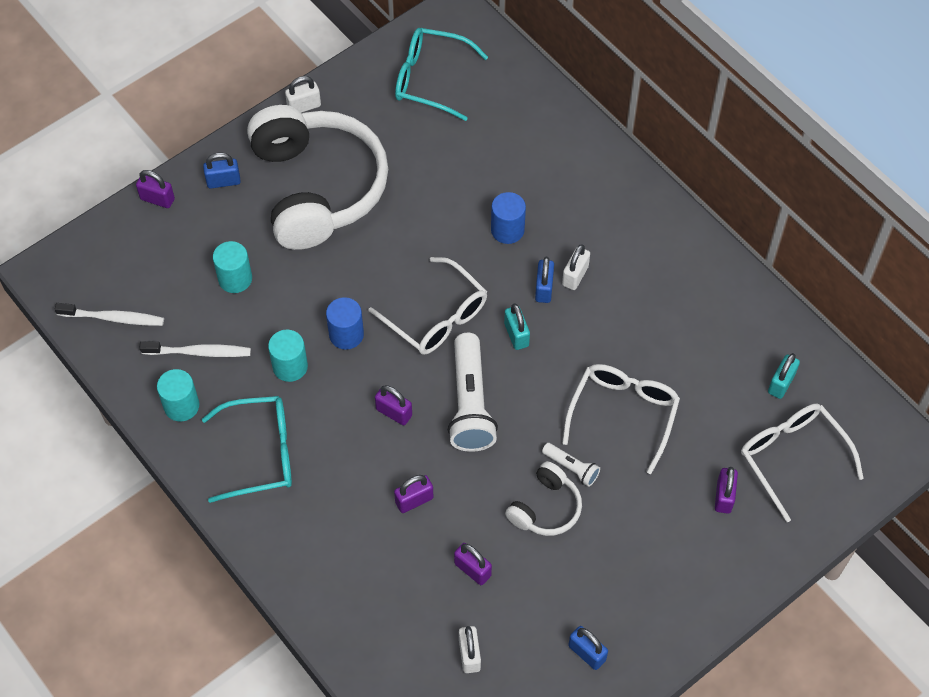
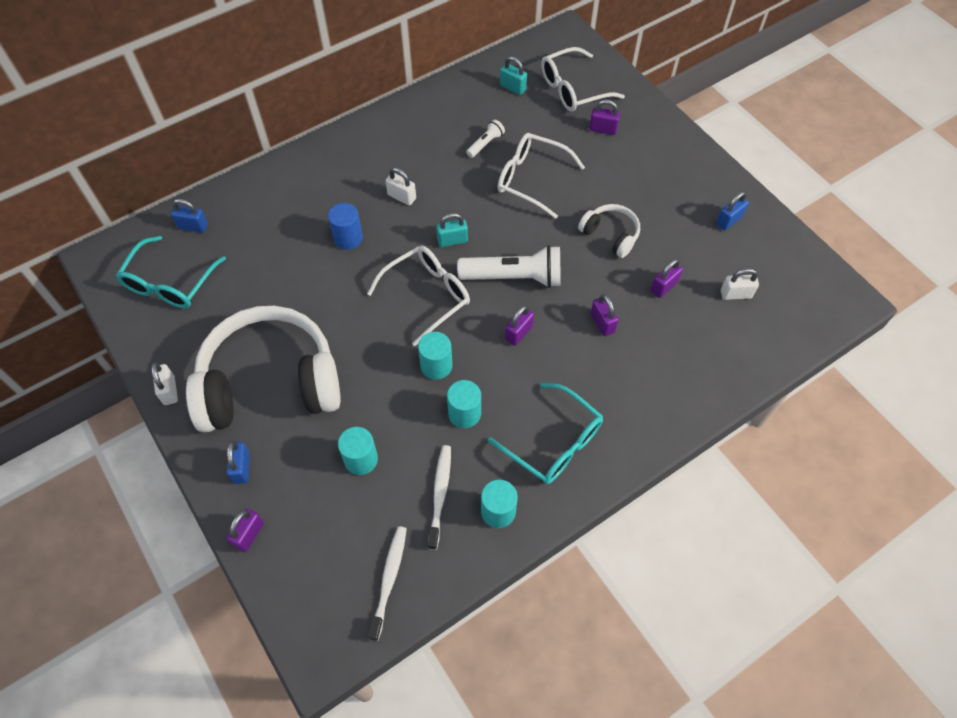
camera: 85 degrees left, 0 degrees up
turquoise glasses [202,396,292,503] -> turquoise glasses turned 135 degrees clockwise [488,383,603,484]
blue cylinder [326,297,364,350] -> turquoise cylinder [418,332,452,380]
blue padlock [535,257,554,303] -> blue padlock moved to [171,199,208,233]
white flashlight [542,443,600,487] -> white flashlight moved to [466,119,505,158]

